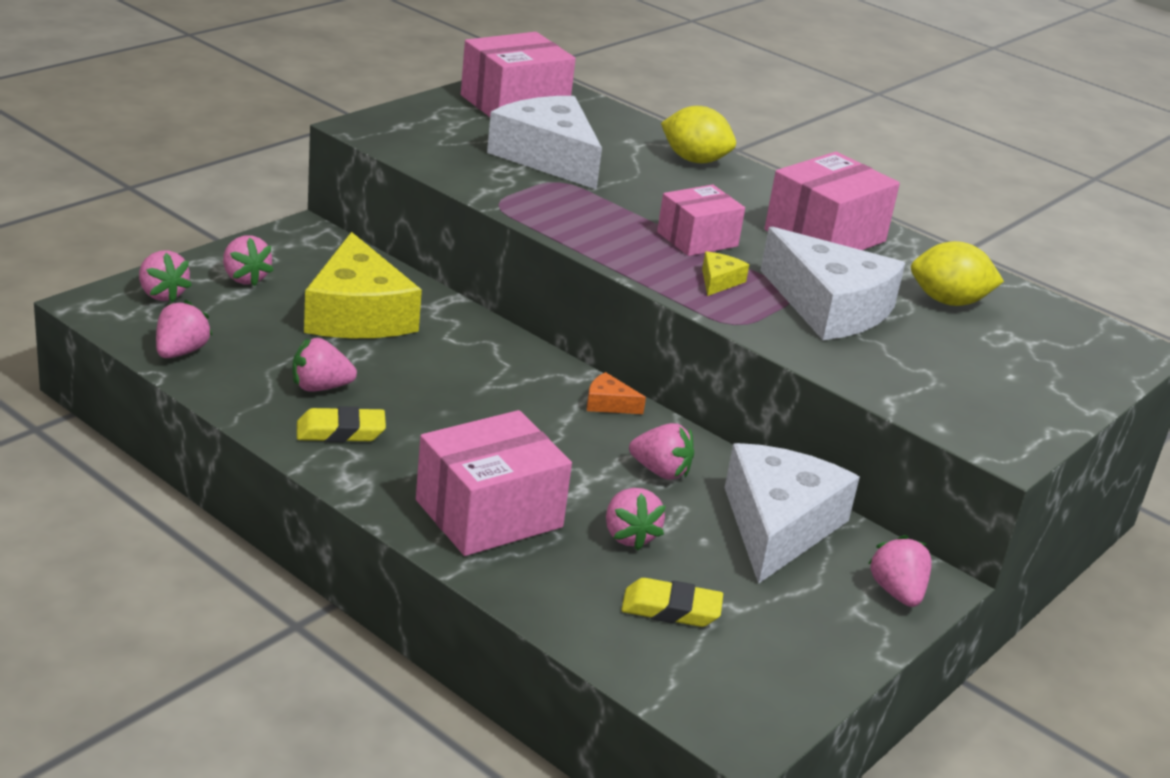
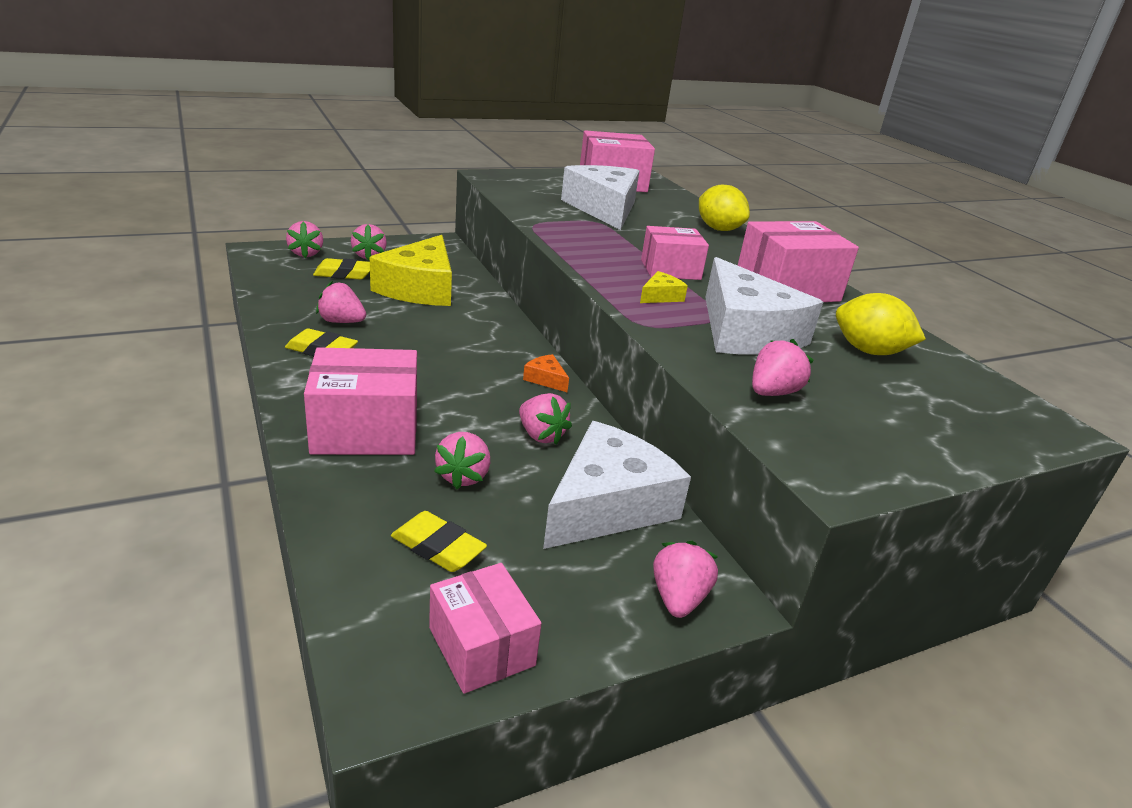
camera: 25 degrees right, 0 degrees up
pink strawberry [156,300,213,358] -> pink strawberry moved to [752,339,814,396]
none -> yellow eraser [313,258,370,280]
none -> pink box [429,563,542,694]

